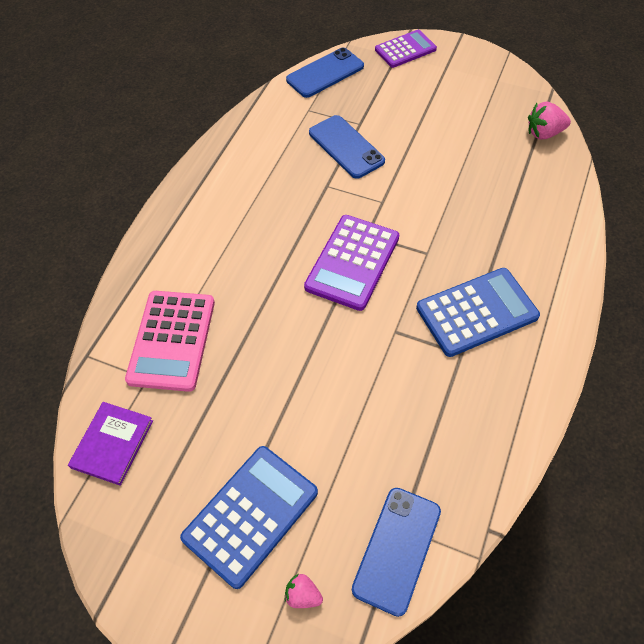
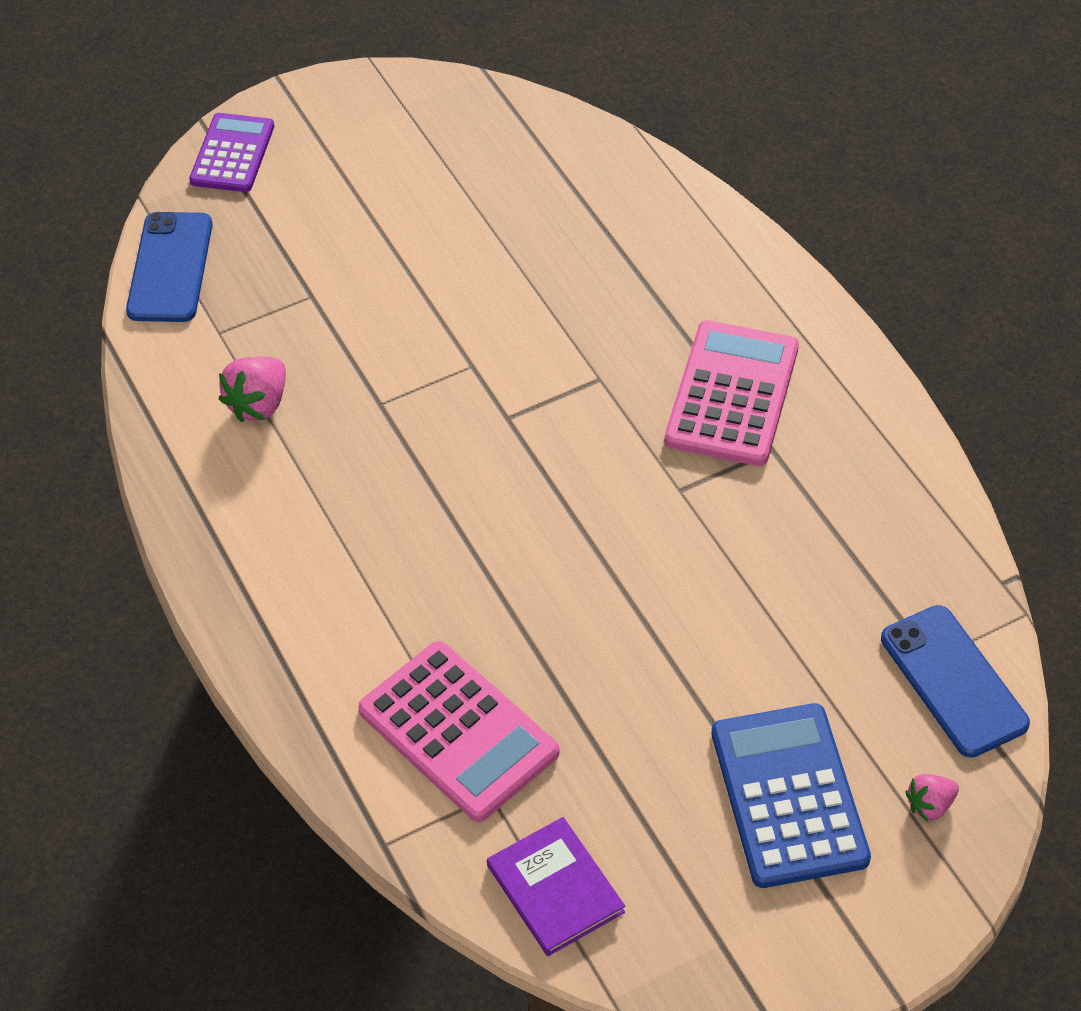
camera: 50 degrees left, 5 degrees down
purple calculator [304,215,399,311] -> none
blue phone [309,115,385,179] -> none
blue calculator [416,268,540,357] -> pink calculator [664,320,799,466]
pink strawberry [528,102,571,139] -> pink strawberry moved to [219,356,286,422]

